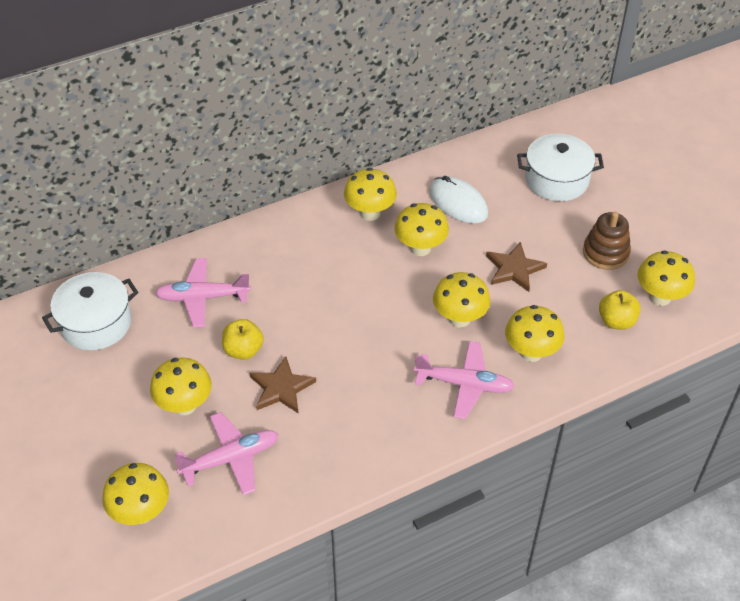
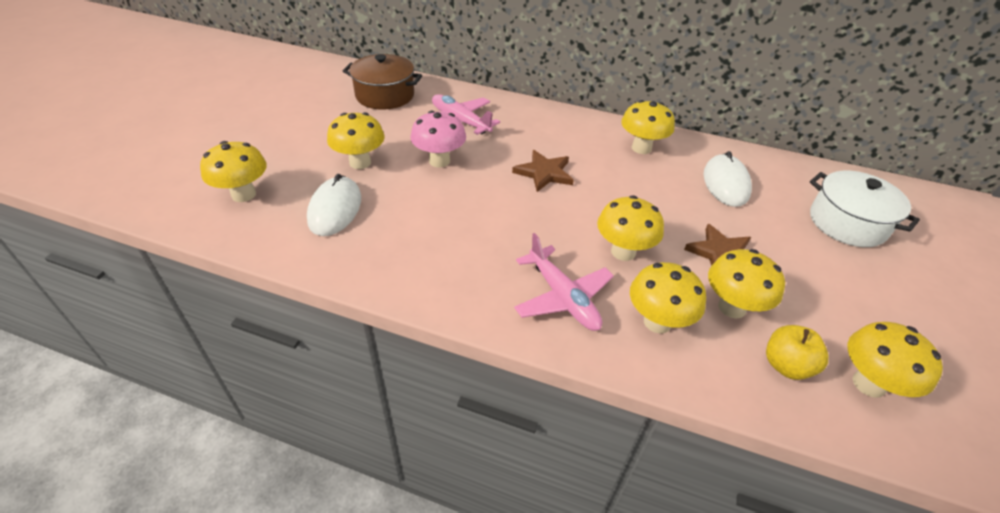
camera: 45 degrees right, 5 degrees down
white pot [42,272,138,350] -> brown pot [343,54,422,110]
pink plane [174,412,279,495] -> white mouse [307,174,361,236]
yellow apple [222,319,264,360] -> pink mushroom [411,111,466,168]
brown star [250,357,316,414] -> brown star moved to [512,150,574,192]
yellow mushroom [394,203,449,256] -> yellow mushroom moved to [708,249,785,318]
brown stacking toy [583,212,631,270] -> none

